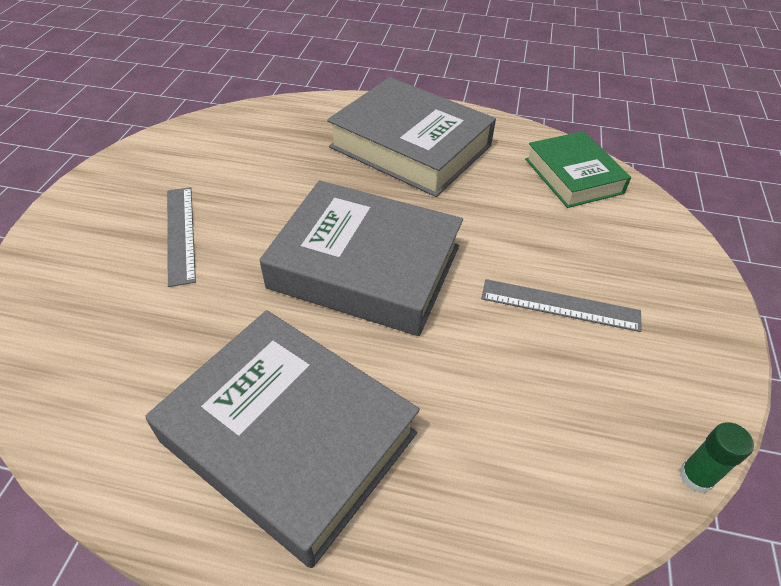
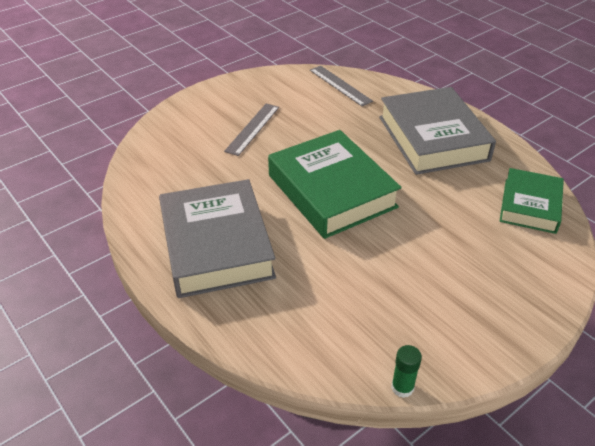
camera: 40 degrees right, 5 degrees down
grey book [260,180,463,336] -> green book [268,130,402,239]
grey ruler [481,279,642,332] -> grey ruler moved to [310,66,373,106]

